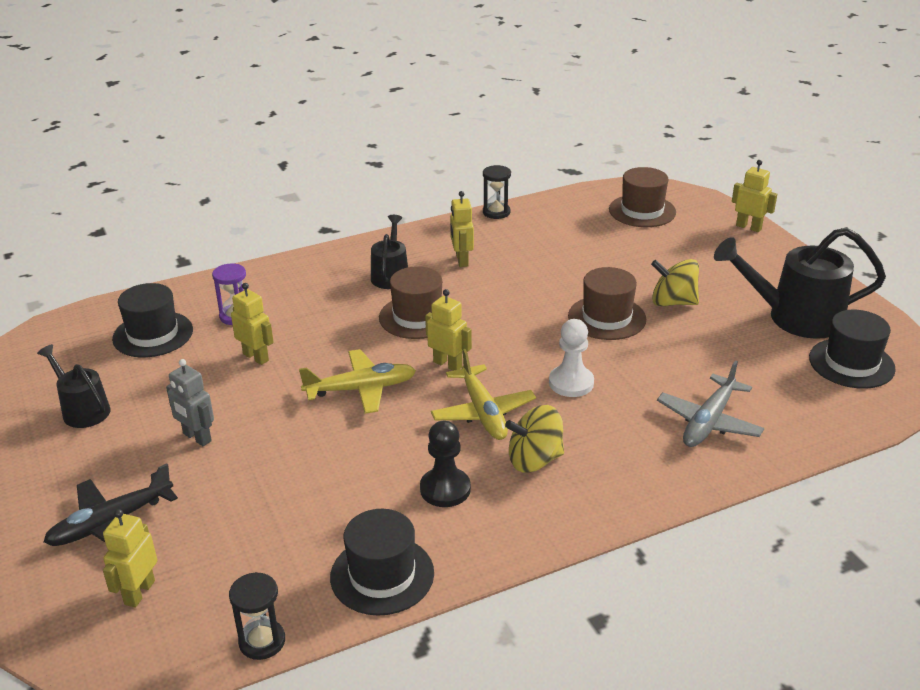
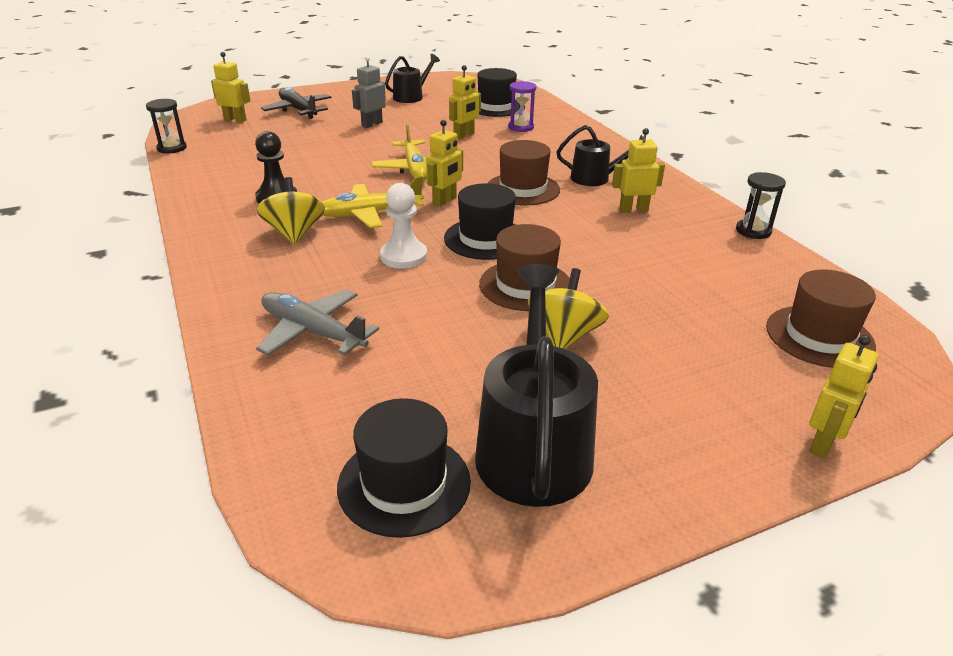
camera: 90 degrees right, 0 degrees up
black hat [330,509,434,616] -> black hat moved to [444,183,516,260]

